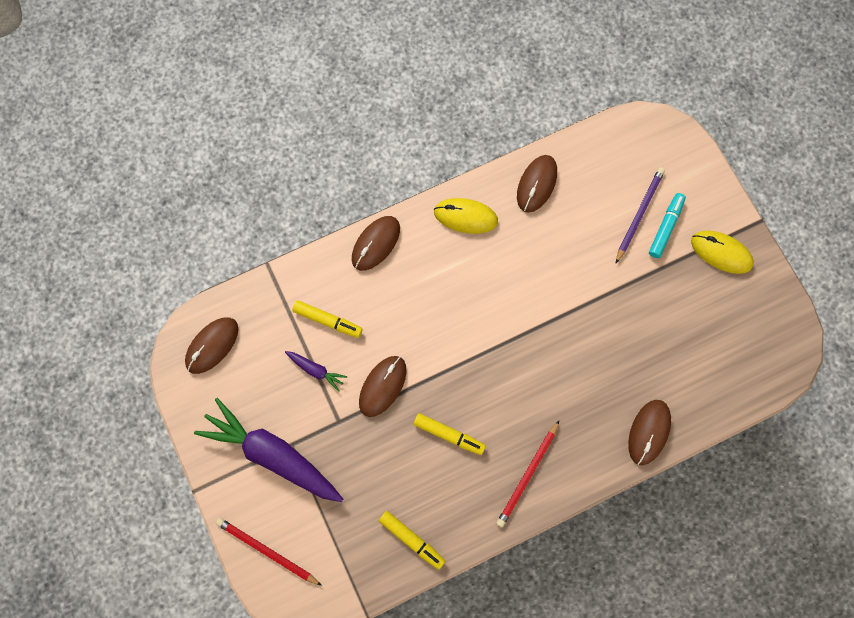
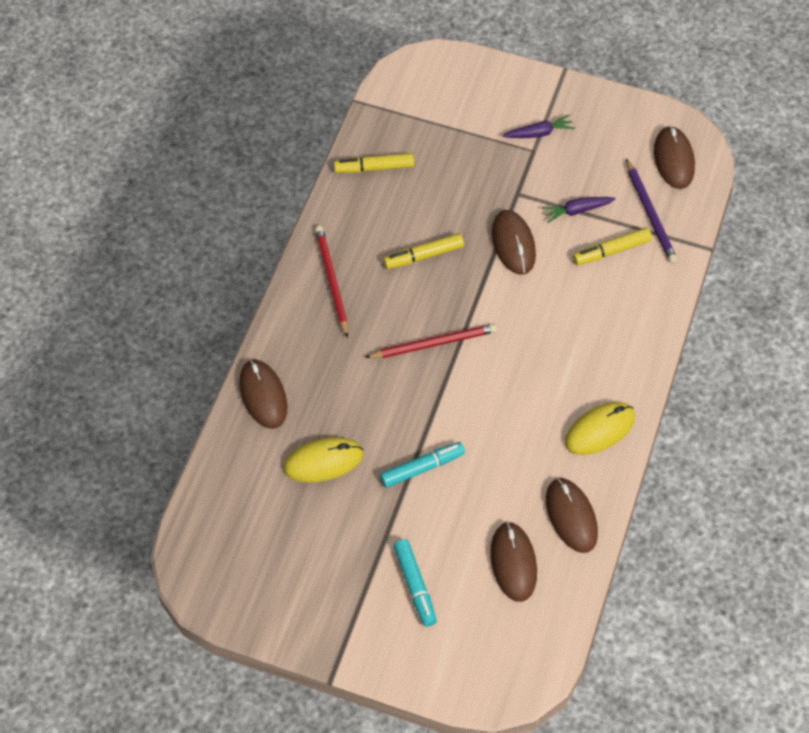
camera: 135 degrees right, 15 degrees down
purple carrot [194,398,343,502] -> purple carrot [502,114,575,138], size x0.43
red pencil [216,518,322,586] -> red pencil moved to [365,324,497,358]
brown mouse [352,216,400,271] -> brown mouse moved to [490,522,537,602]
purple pencil [616,168,665,263] -> purple pencil moved to [626,158,677,263]
yellow mouse [691,231,754,274] -> yellow mouse moved to [283,437,364,483]
none -> turquoise marker [380,442,465,488]

